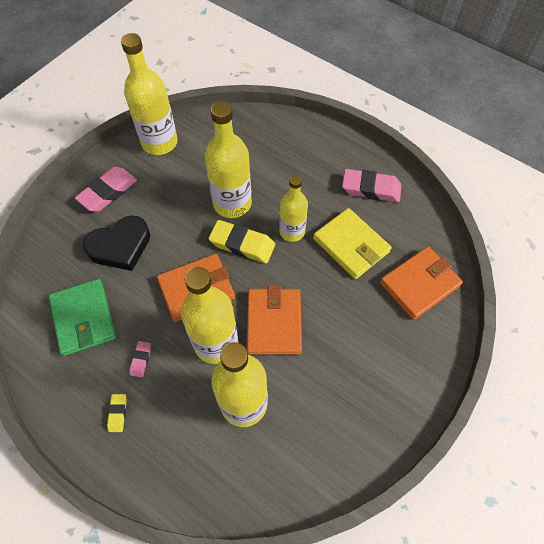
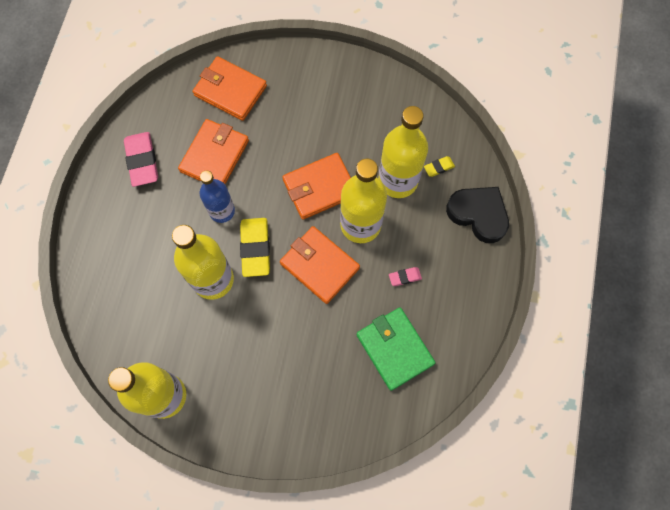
camera: 115 degrees left, 10 degrees up
green wallet [48,279,116,356] -> green wallet turned 75 degrees counterclockwise [356,307,435,391]
pink eraser [75,167,137,211] -> none
black heart [83,216,150,271] -> black heart moved to [446,187,509,243]
yellow eraser [107,394,127,432] -> yellow eraser moved to [424,156,455,177]
yellow bottle [279,175,308,242] -> blue bottle [199,171,235,223]
yellow wallet [313,208,392,279] -> orange wallet [178,119,249,184]

